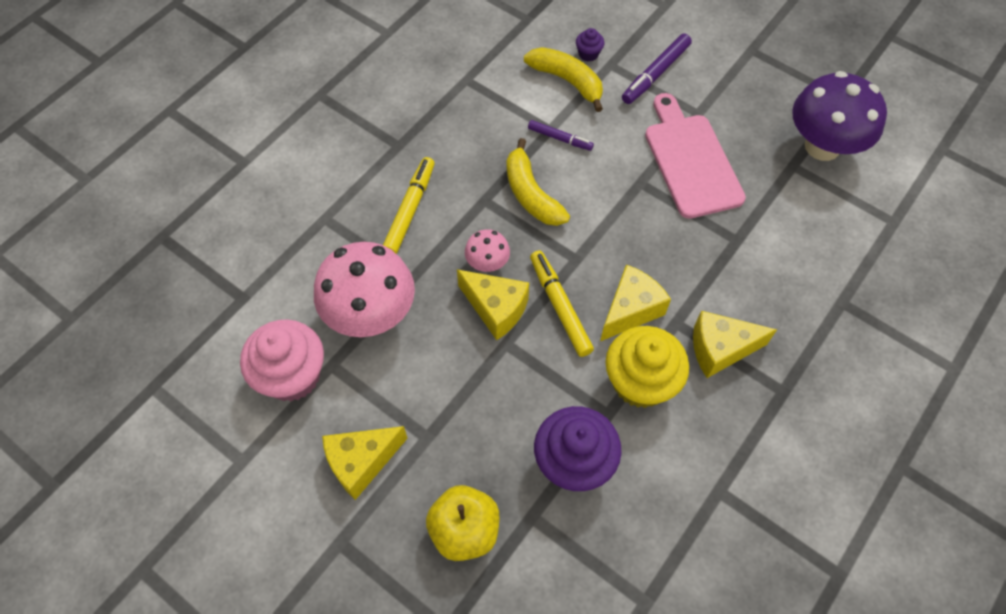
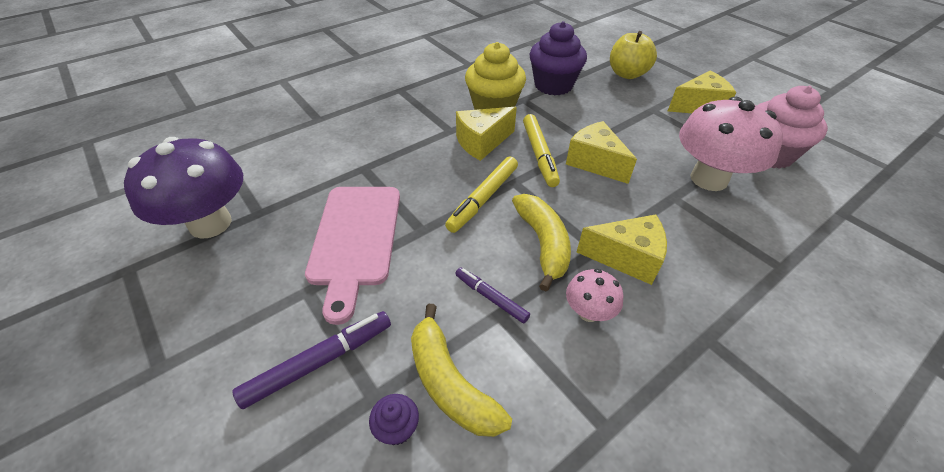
camera: 165 degrees left, 15 degrees down
yellow marker [383,157,435,254] -> yellow marker moved to [445,156,518,233]
pink mushroom [465,229,510,272] -> pink mushroom moved to [566,269,623,322]
yellow cheese [693,311,777,378] -> yellow cheese moved to [577,214,667,285]

